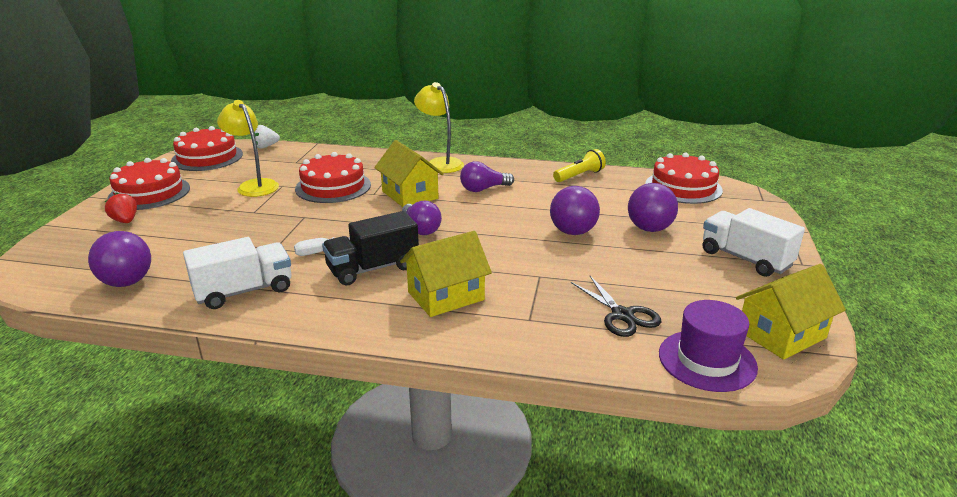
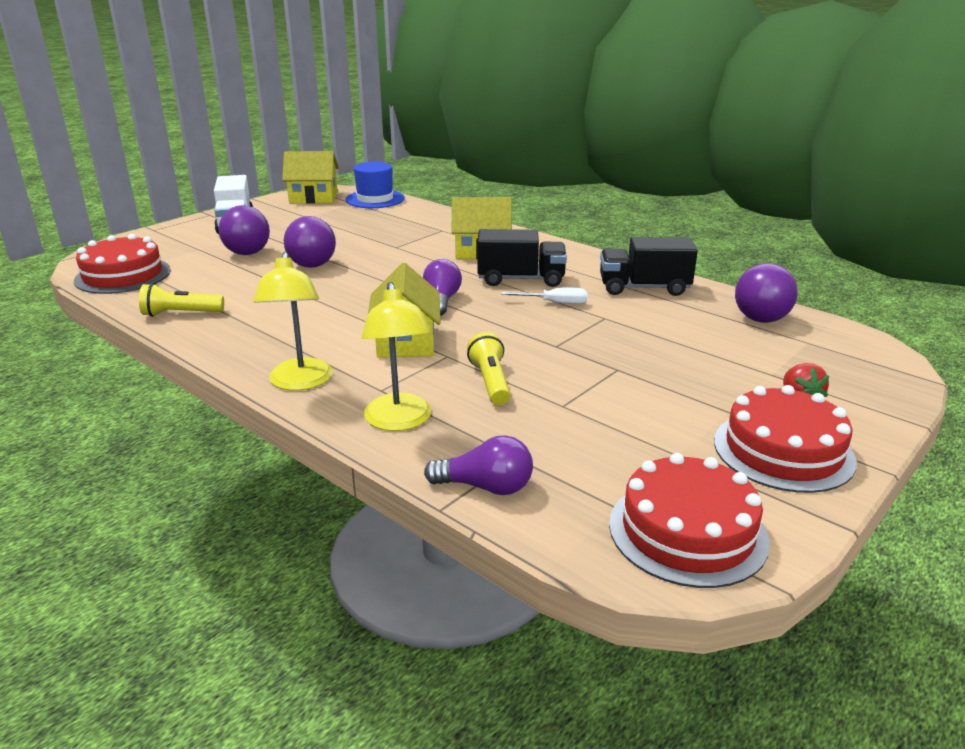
camera: 150 degrees left, 0 degrees up
white truck [183,237,291,309] -> black truck [600,237,698,296]
yellow lamp [217,100,279,197] -> yellow lamp moved to [361,282,432,431]
white strawberry [254,125,280,149] -> none
red cake [295,152,371,203] -> yellow flashlight [467,332,511,405]
purple light bulb [460,161,514,192] -> purple light bulb moved to [424,435,533,495]
black scissors [571,276,661,337] -> none
purple hat [659,300,758,392] -> blue hat [345,162,405,208]

